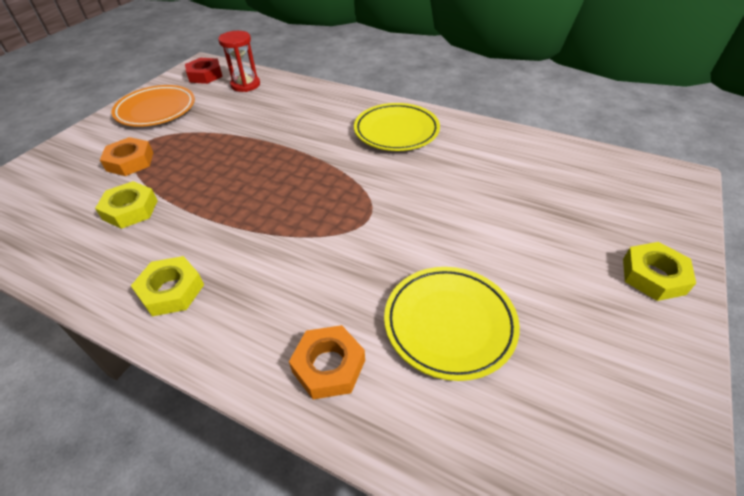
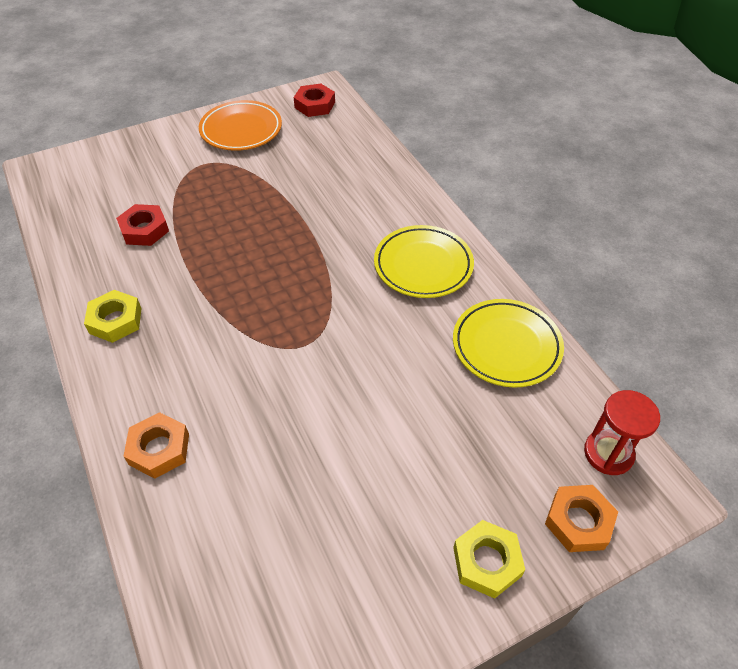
camera: 35 degrees right, 5 degrees up
yellow nut [95,181,158,229] -> red nut [116,204,169,246]
orange nut [100,137,153,176] -> orange nut moved to [545,485,618,552]
red hourglass [218,31,260,92] -> red hourglass moved to [584,390,660,475]
yellow plate [384,267,520,381] -> yellow plate moved to [453,299,564,388]

